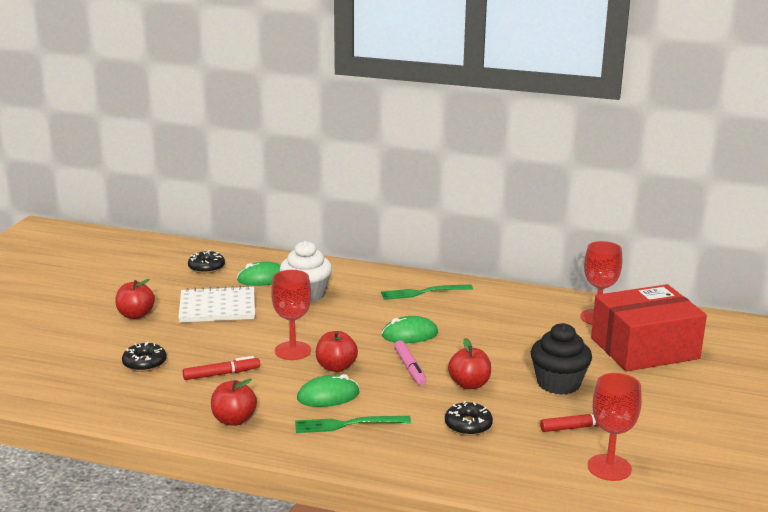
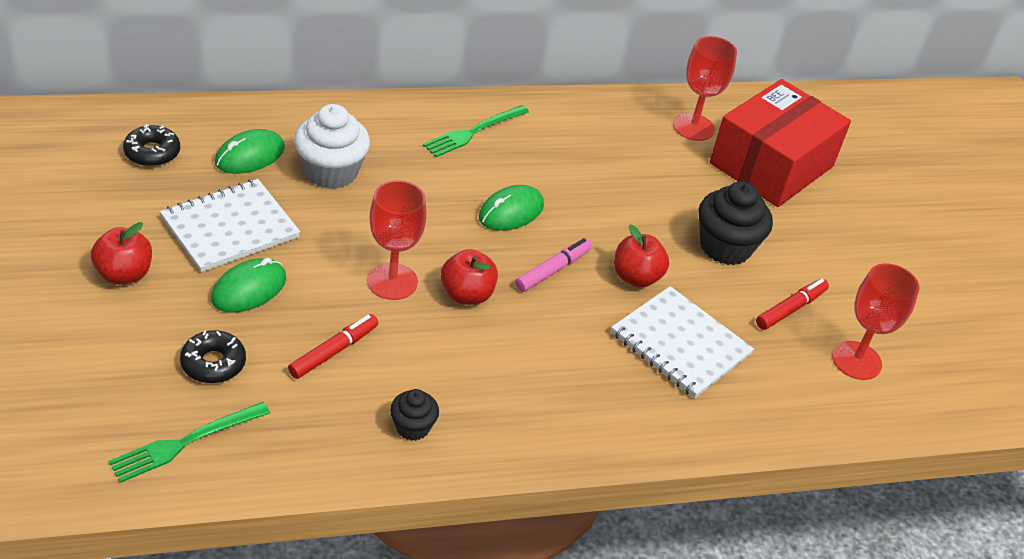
camera: 35 degrees left, 20 degrees up
red apple [211,379,257,426] -> black cupcake [390,389,439,441]
green fork [295,416,411,433] -> green fork moved to [109,402,270,483]
green mouse [297,374,359,407] -> green mouse moved to [211,258,286,312]
pink marker [394,341,426,385] -> pink marker turned 90 degrees counterclockwise [515,238,592,292]
black donut [445,401,493,436] -> white notebook [611,286,754,398]

